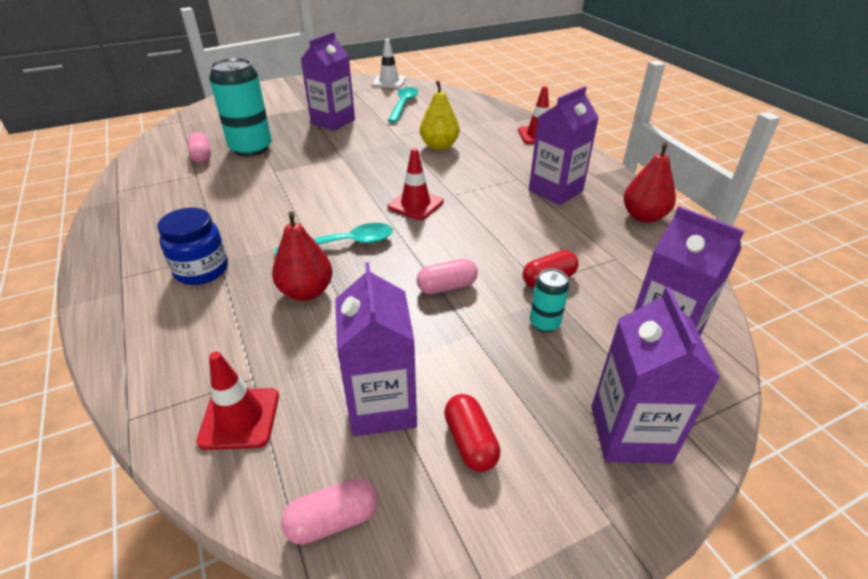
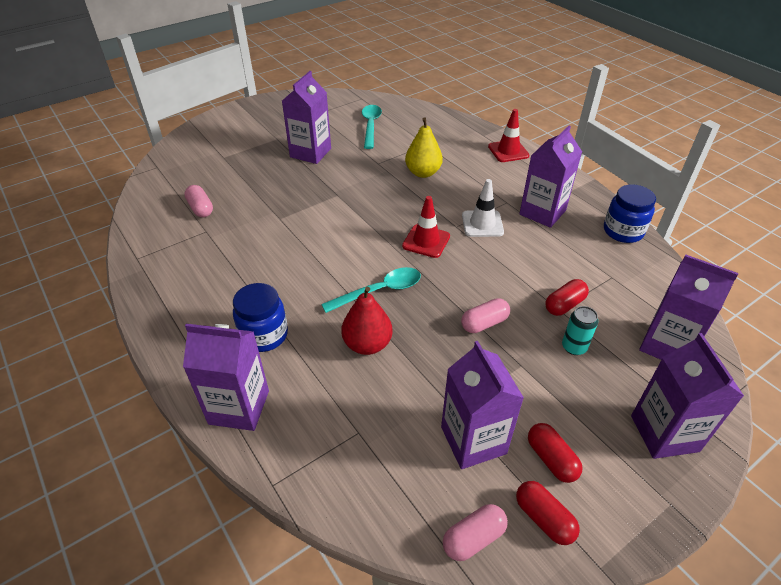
camera: 10 degrees left, 5 degrees up
red traffic cone [196,352,279,450] -> none
turquoise can [209,58,272,157] -> none
white traffic cone [372,39,406,88] -> white traffic cone moved to [462,179,504,237]
red pear [623,142,676,223] -> blue jar [604,184,656,243]
none -> purple carton [183,324,269,431]
none -> red capsule [516,481,580,545]

